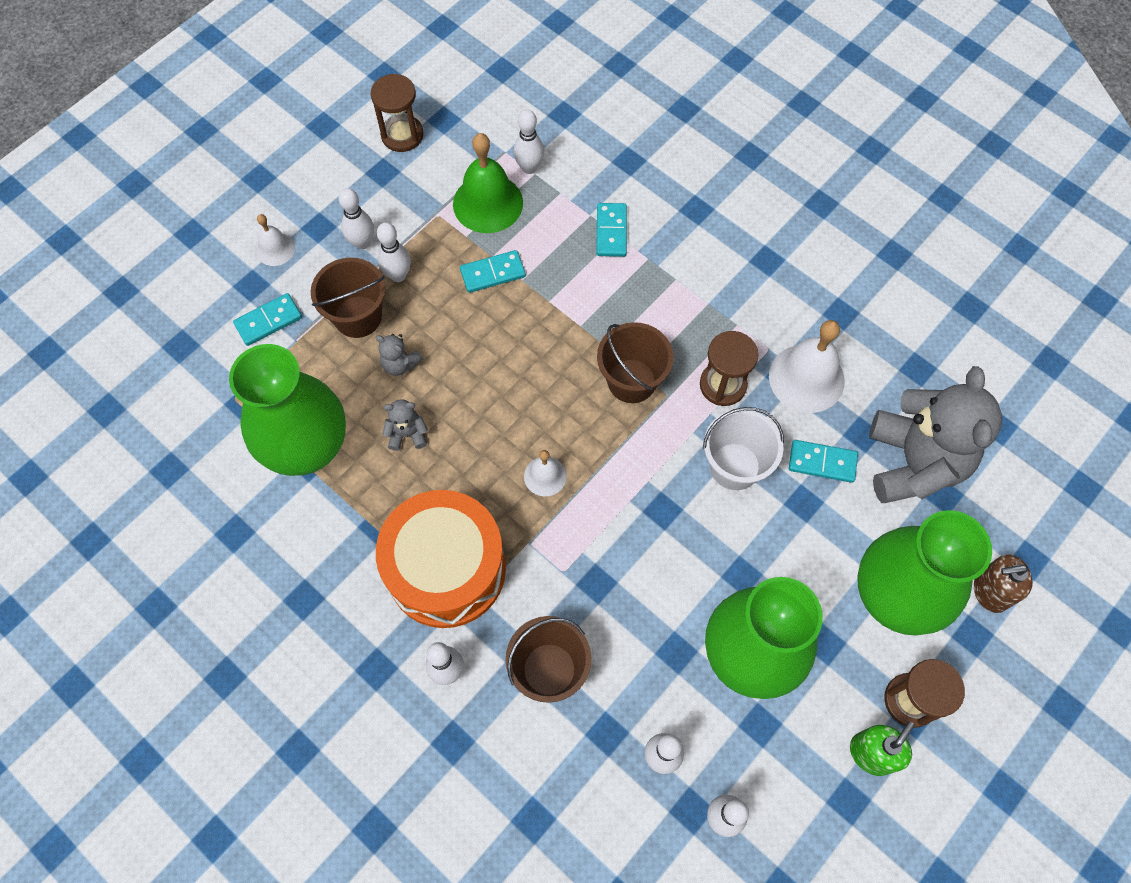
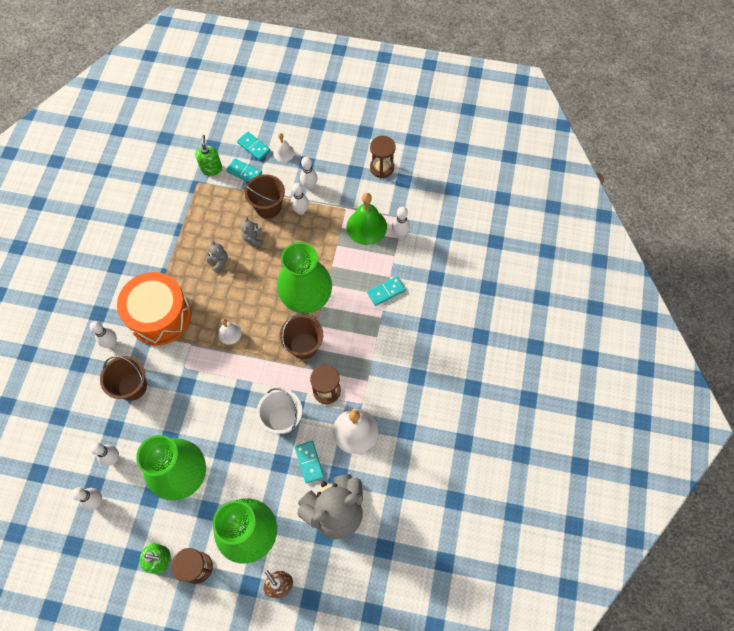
camera: 60 degrees right, 0 degrees up
green vase [229,344,346,476] -> green vase moved to [277,242,332,313]
turquoise domino [460,250,526,293] -> turquoise domino moved to [237,132,271,160]
none -> green soap dispenser [195,135,222,176]

